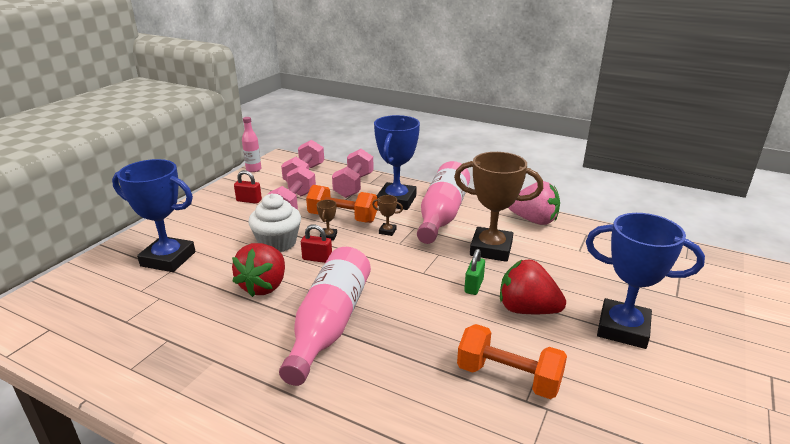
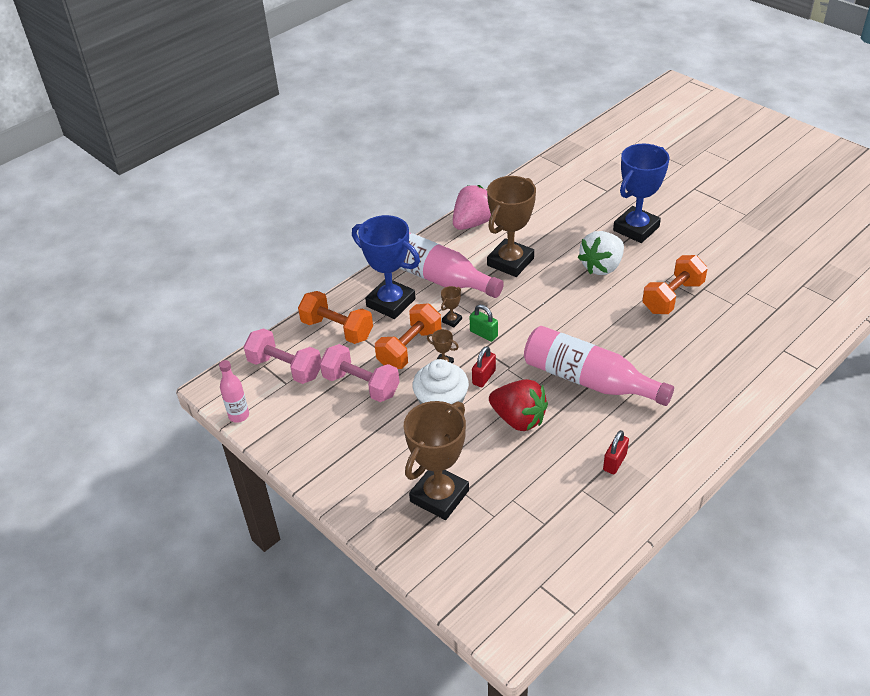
camera: 70 degrees left, 15 degrees up
blue trophy [112,159,196,272] -> brown trophy [404,401,469,520]
red padlock [234,170,262,204] -> red padlock moved to [603,430,629,474]
pink dumbbell [332,149,374,198] -> orange dumbbell [298,291,373,344]
green padlock [464,249,485,295] -> green padlock moved to [470,304,498,342]
red strawberry [500,259,566,314] -> white strawberry [578,231,624,275]

